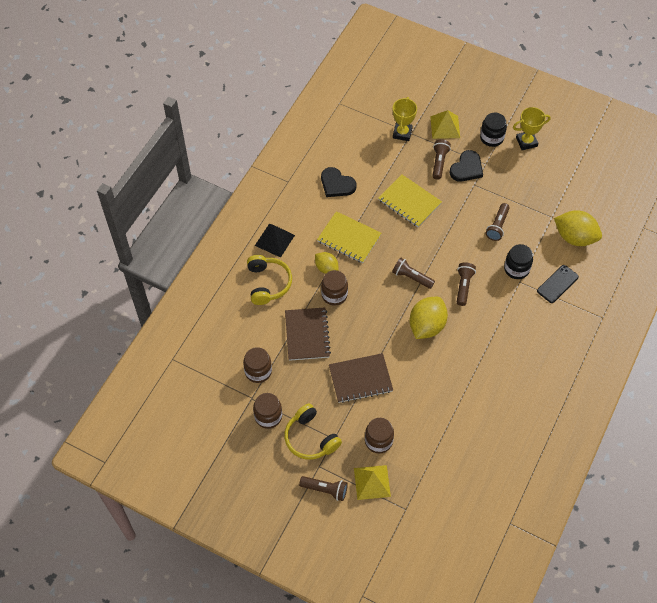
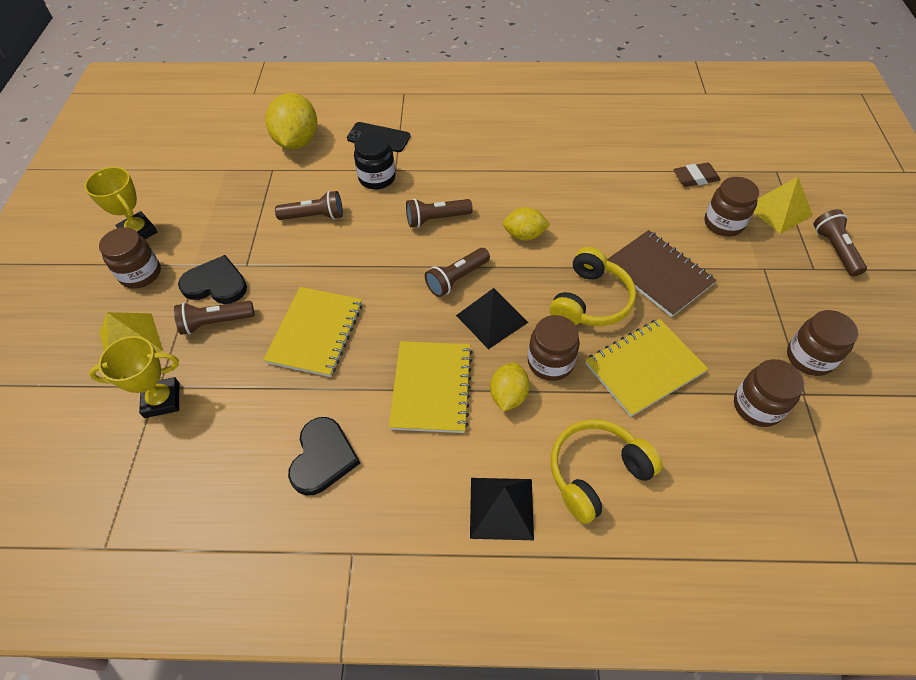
camera: 115 degrees left, 5 degrees down
yellow headphones [284,403,342,460] -> yellow headphones moved to [550,247,636,326]
brown notebook [285,307,331,361] -> yellow notebook [585,319,708,417]
brown flashlight [392,257,435,289] -> brown flashlight turned 45 degrees clockwise [425,248,490,297]
yellow lemon [409,297,448,339] -> yellow lemon [503,207,550,241], size x0.59
black jar [480,113,507,147] -> brown jar [99,227,161,289]
none -> black pyramid [456,288,529,349]
none -> brown eraser [673,163,721,187]

